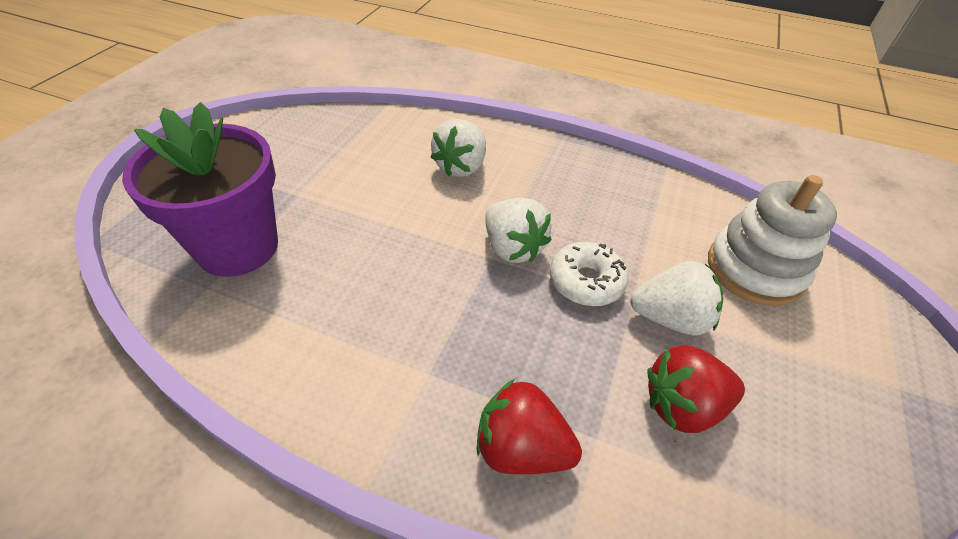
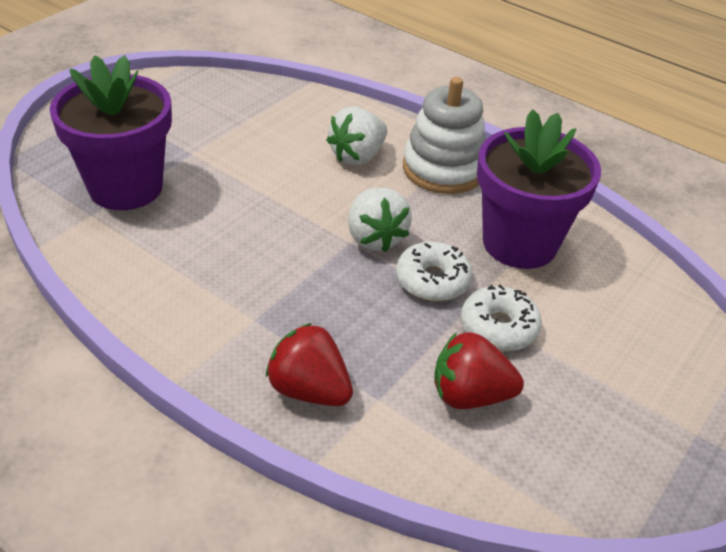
camera: 15 degrees right, 5 degrees down
white strawberry [630,261,723,336] -> white donut [461,285,542,351]
white stacking toy [708,175,837,306] -> white stacking toy moved to [403,77,486,194]
none -> purple flower pot [477,109,601,269]

